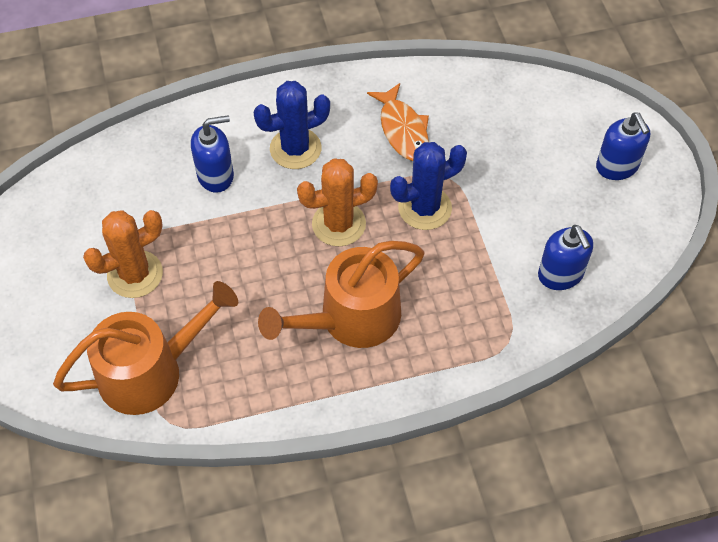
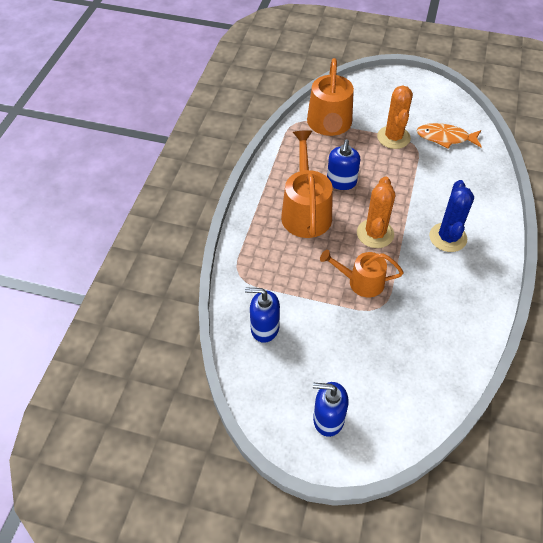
camera: 120 degrees right, 5 degrees down
blue soap dispenser [191,115,234,193] -> blue soap dispenser moved to [327,139,360,190]
orange fish [367,83,429,161] -> orange fish moved to [416,123,482,148]
blue cactus [390,142,467,230] -> orange watering can [320,250,403,297]

